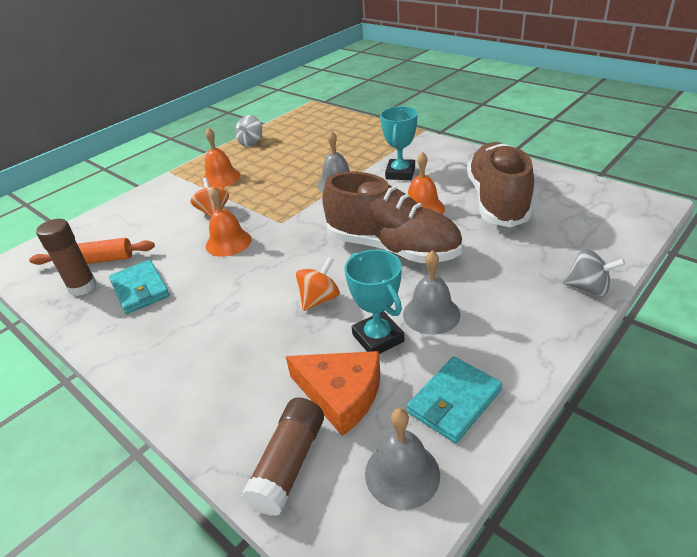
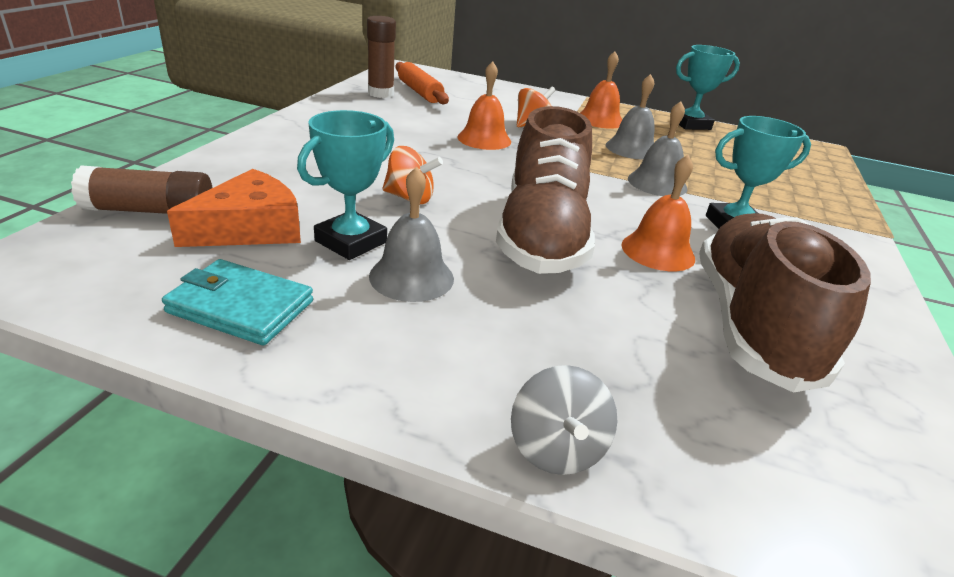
camera: 60 degrees right, 5 degrees down
turquoise wallet [109,260,170,314] -> none
grey spinning top [235,115,262,147] -> turquoise trophy [676,45,740,130]
orange cheese [286,351,380,436] -> orange cheese turned 135 degrees counterclockwise [167,169,301,247]
grey bell [365,408,440,510] -> grey bell moved to [606,74,655,160]
brown shoe [467,142,534,227] -> brown shoe turned 60 degrees counterclockwise [699,213,871,393]

